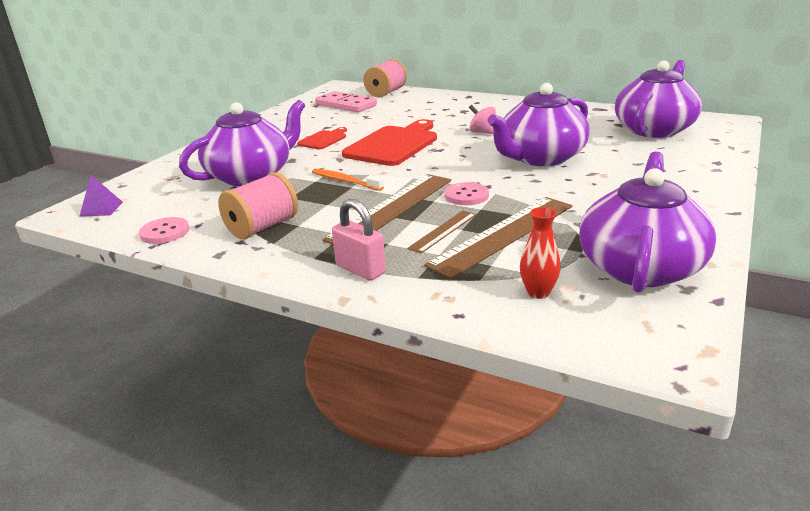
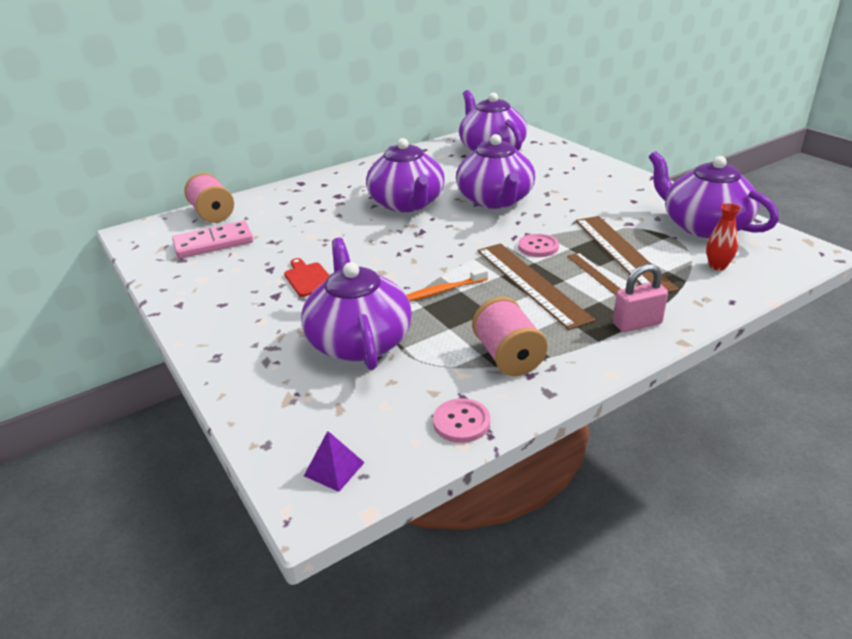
camera: 60 degrees left, 5 degrees up
red cutting board [342,119,437,166] -> none
pink spinning top [469,105,496,134] -> purple teapot [366,138,445,212]

